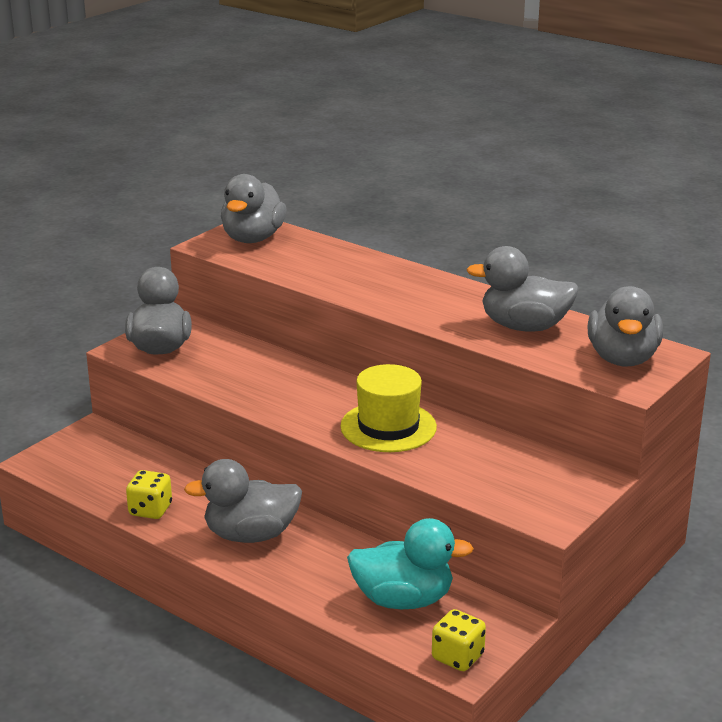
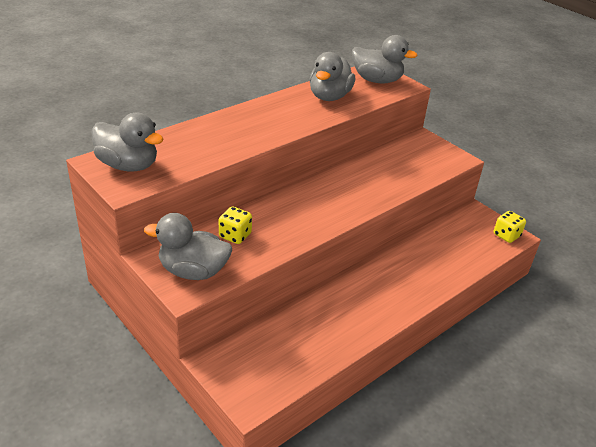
camera: 80 degrees left, 10 degrees up
yellow dice [126,470,172,519] -> yellow dice moved to [219,206,252,244]
grey duck [184,459,302,543] -> none
yellow hat [340,364,437,452] -> none
turquoise duck [347,518,474,609] -> none

